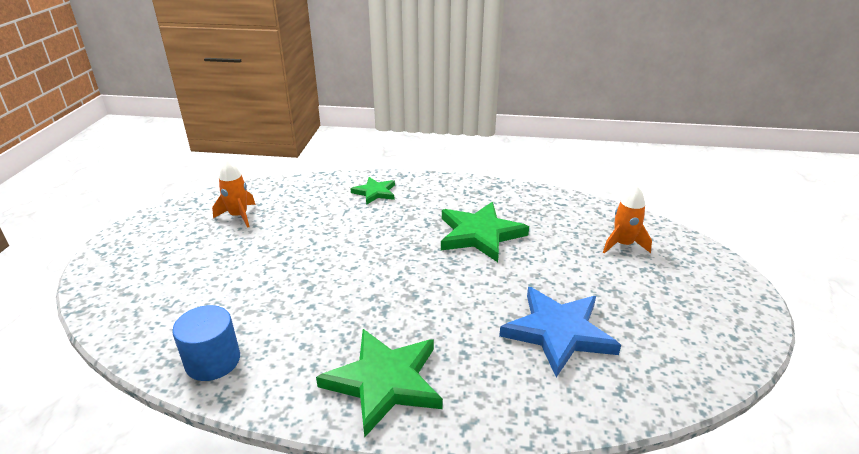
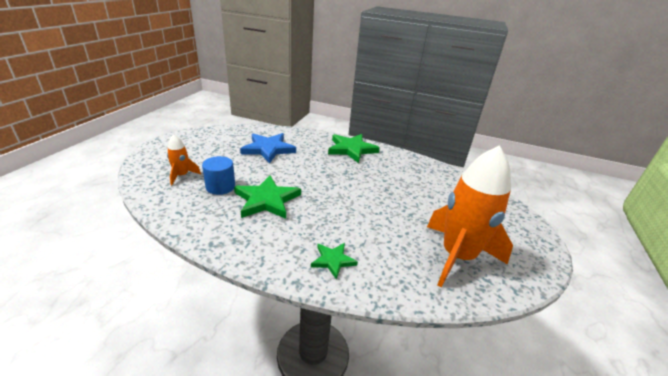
camera: 170 degrees left, 0 degrees up
blue cylinder [172,305,240,381] -> blue cylinder moved to [202,156,235,195]
orange rocket [212,159,256,228] -> orange rocket [427,145,513,287], size x2.18

